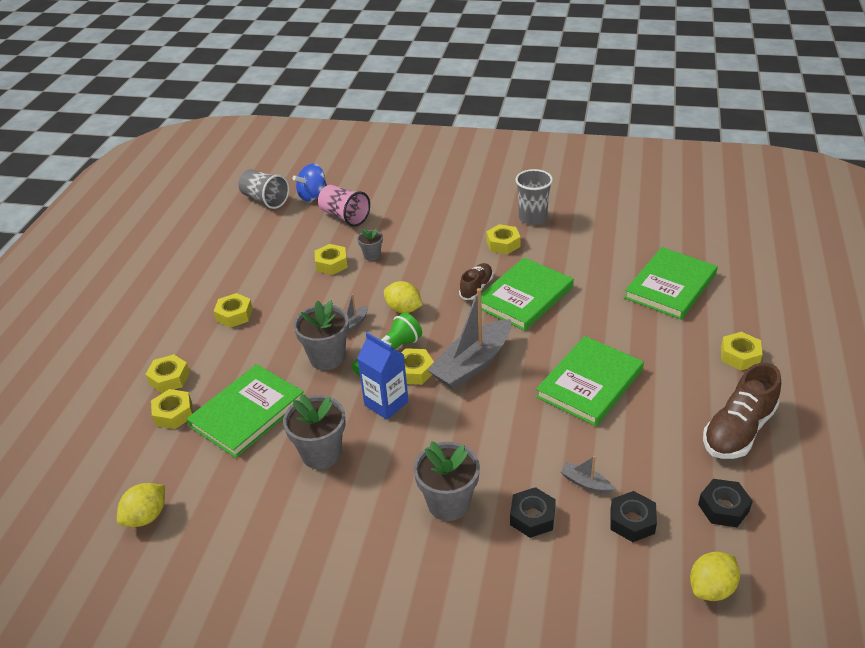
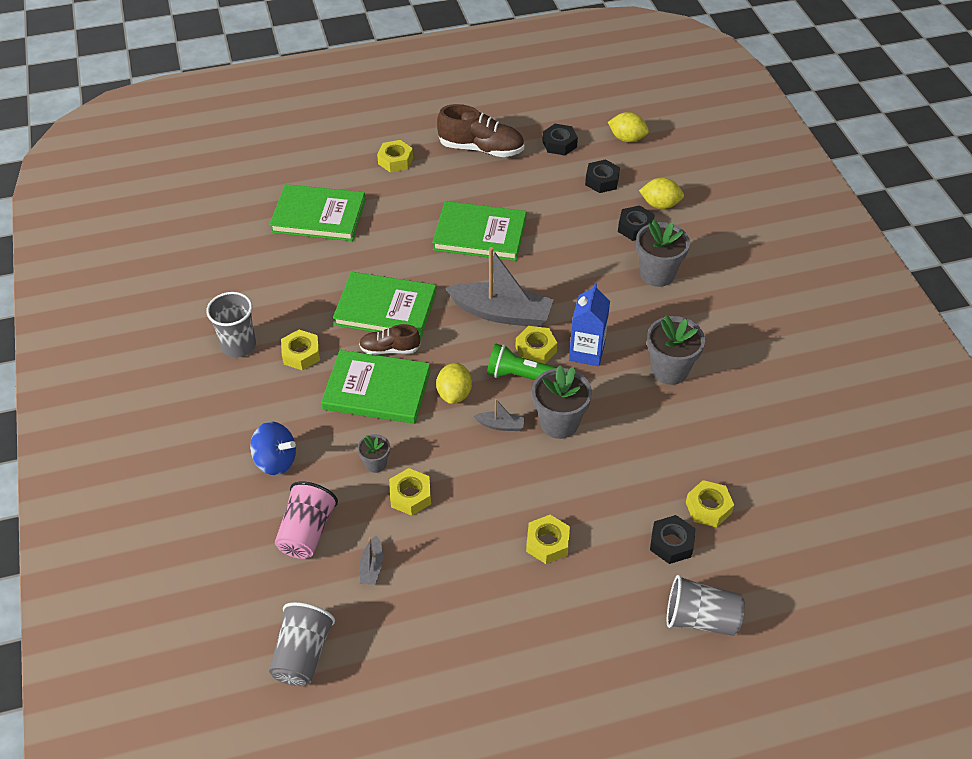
camera: 120 degrees left, 10 degrees up
yellow lemon [117,483,165,527] -> yellow lemon moved to [639,178,684,209]
yellow nut [145,354,190,393] -> black nut [650,515,696,564]
green book [187,364,304,458] -> green book moved to [321,350,431,424]
blue spinning top [292,164,327,202] -> blue spinning top moved to [250,421,296,475]
grey boat [561,456,615,494] -> grey boat moved to [360,536,383,585]
none -> grey cup [667,575,745,636]

